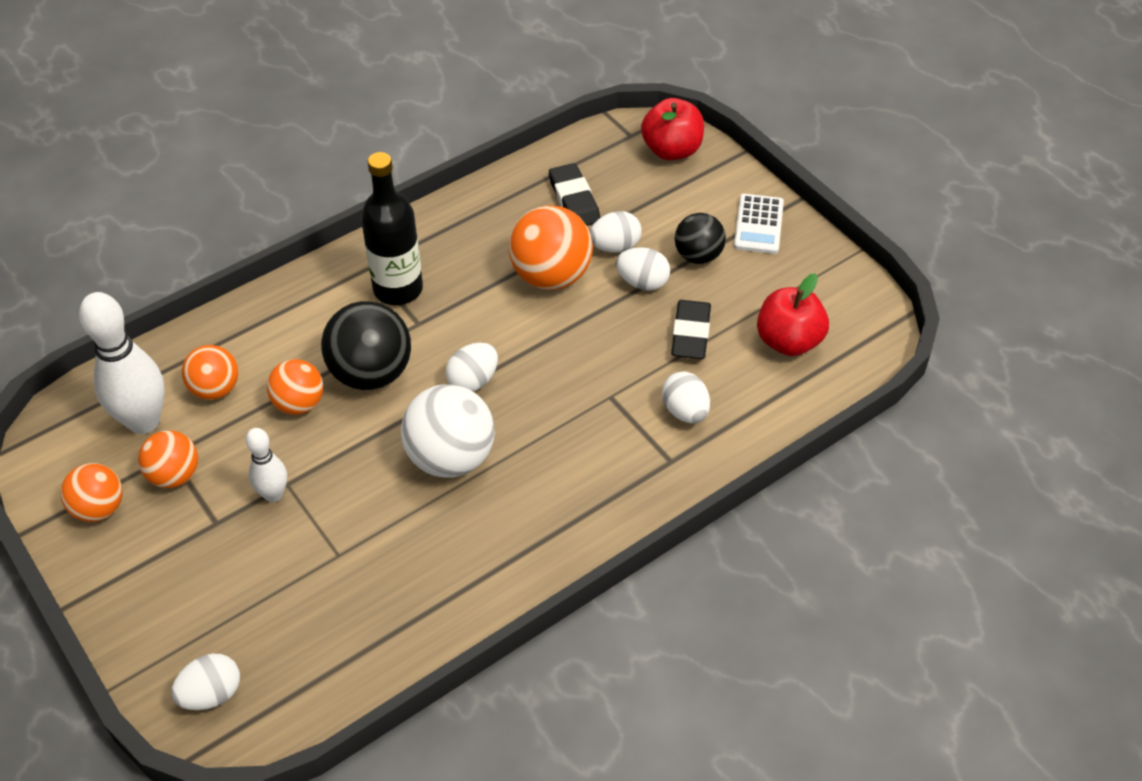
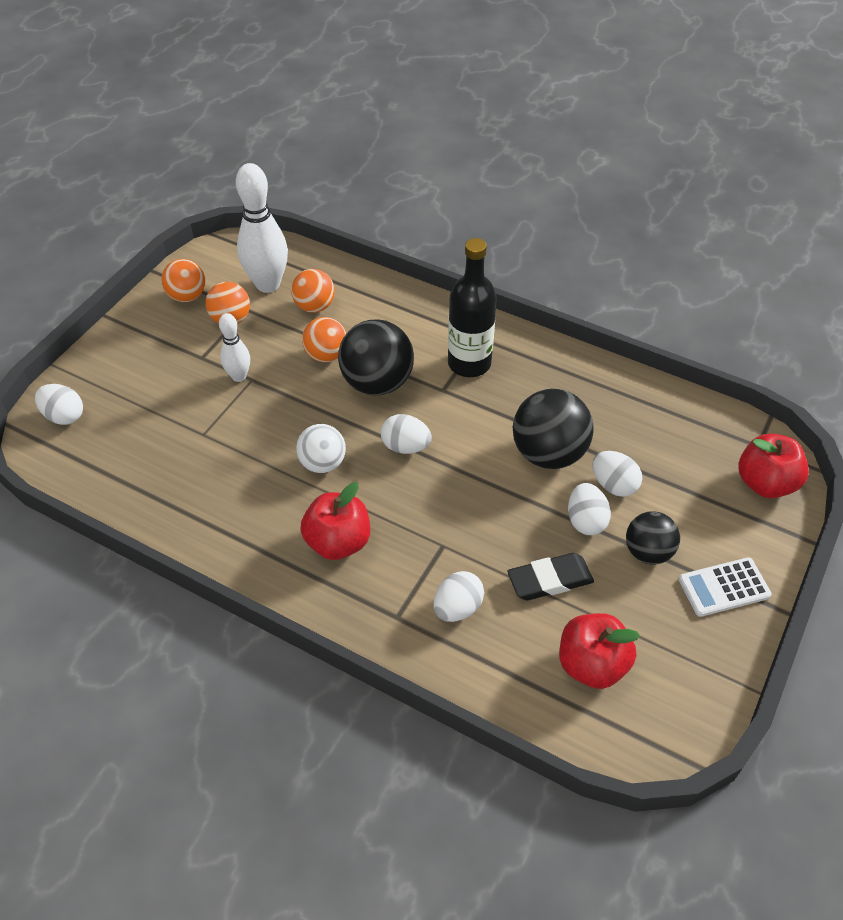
camera: 65 degrees right, 0 degrees up
white ball [401,384,495,478] -> white ball [296,424,346,473], size x0.62
orange ball [509,205,593,290] -> black ball [513,389,594,469]
black eraser [549,163,601,226] -> none
none -> red apple [300,482,370,560]

